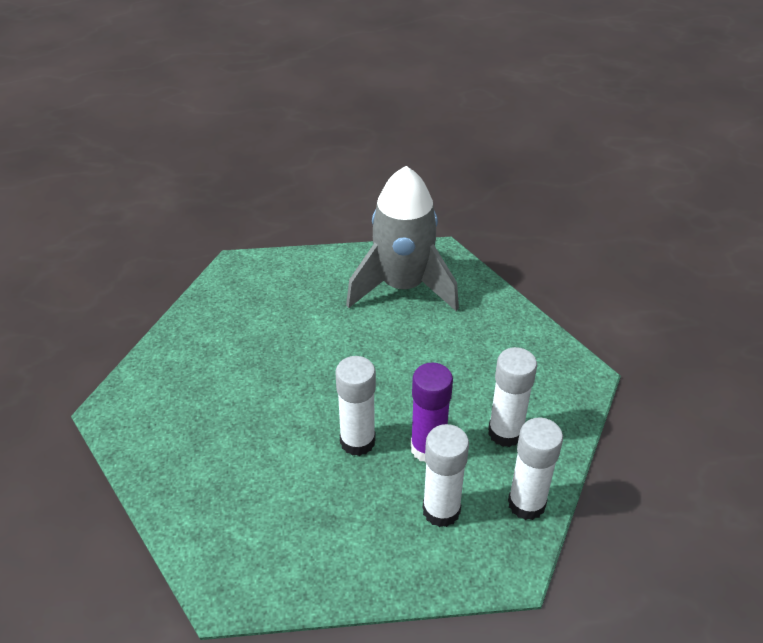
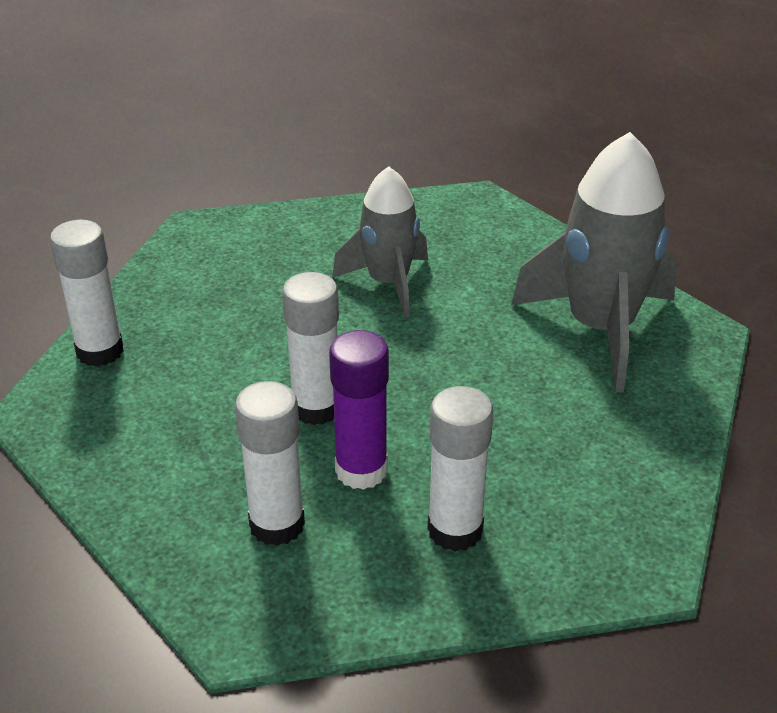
camera: 55 degrees right, 5 degrees down
white glue stick [508,417,563,520] -> white glue stick moved to [50,220,124,367]
none -> grey rocket [332,166,428,317]

